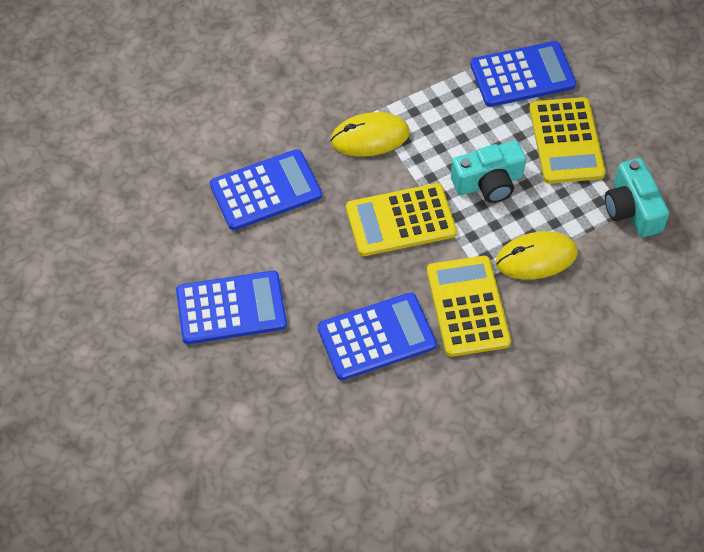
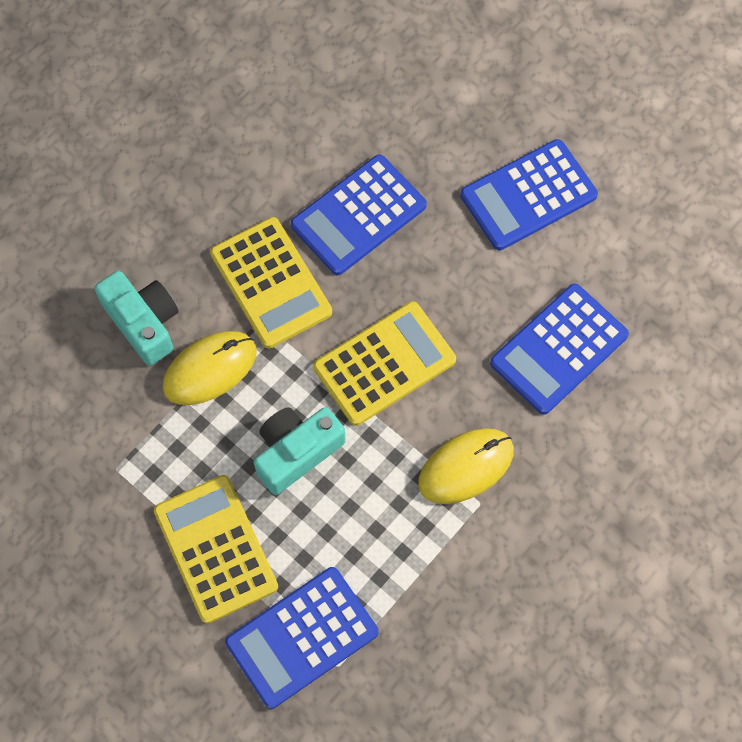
camera: 160 degrees right, 10 degrees up
turquoise camera [605,158,669,237] -> turquoise camera moved to [94,271,179,366]

